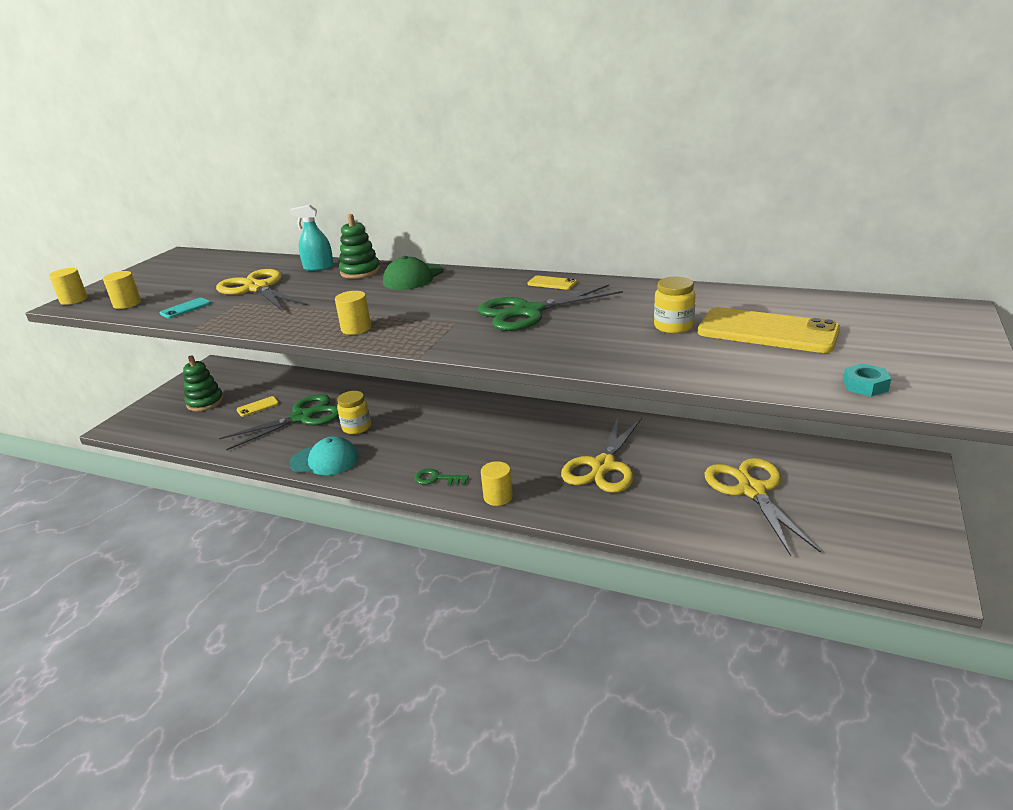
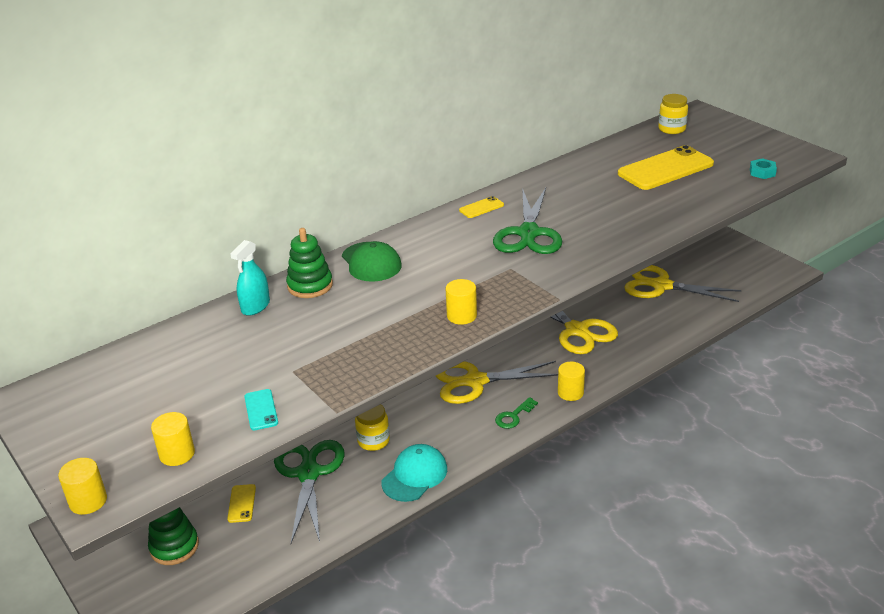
camera: 60 degrees left, 5 degrees up
yellow scissors [216,269,307,311] -> yellow scissors moved to [436,361,558,404]
yellow jar [654,277,696,334] -> yellow jar moved to [658,94,688,134]

